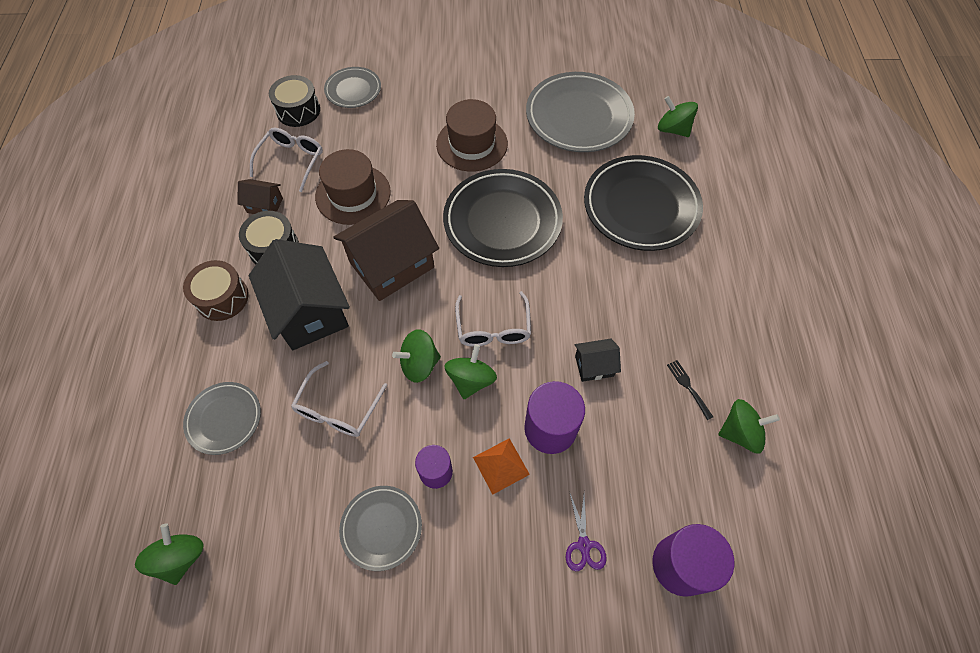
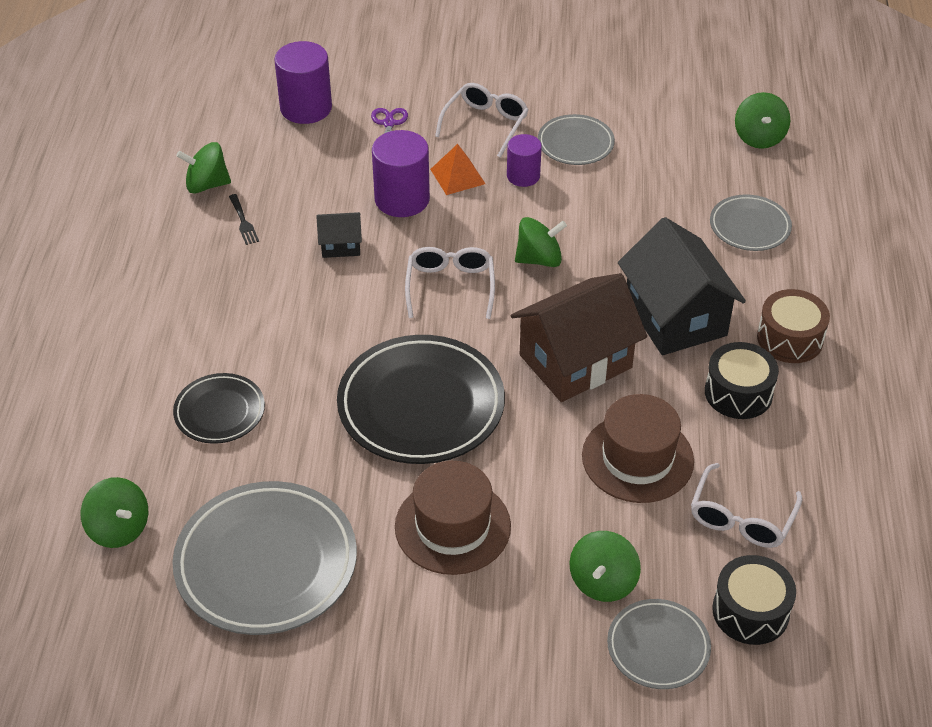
camera: 175 degrees left, 15 degrees down
brown house [237,179,283,214] -> none
white glasses [291,361,387,437] -> white glasses moved to [435,83,529,158]
green spinning top [444,344,497,399] -> green spinning top moved to [569,531,641,602]
black plate [584,155,703,251] -> black plate [173,373,265,444], size x0.54

